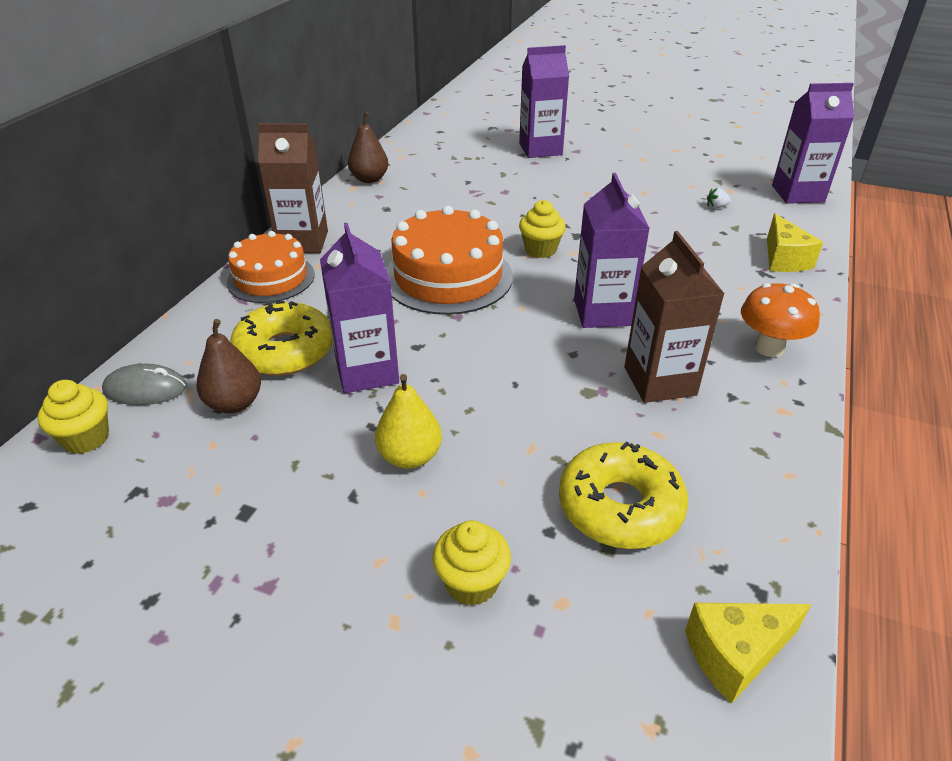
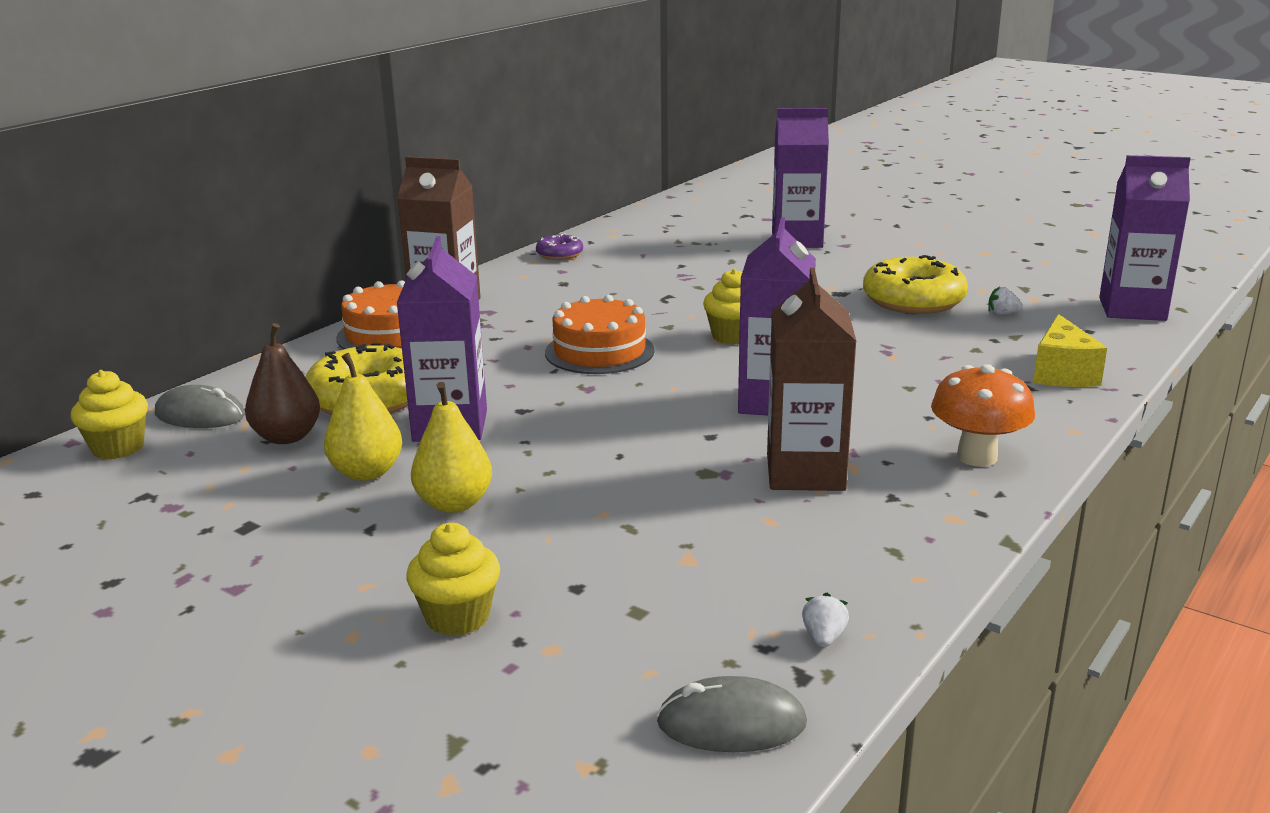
camera: 15 degrees right, 15 degrees down
brown pear [348,112,388,183] -> purple donut [536,233,583,260]
orange cake [386,206,513,315] -> orange cake [545,295,655,374], size x0.66
yellow donut [559,442,688,549] -> yellow donut moved to [863,255,968,314]
yellow cheese [685,603,812,704] -> grey mouse [656,676,807,752]
none -> yellow pear [324,353,402,481]
none -> white strawberry [802,593,849,647]

